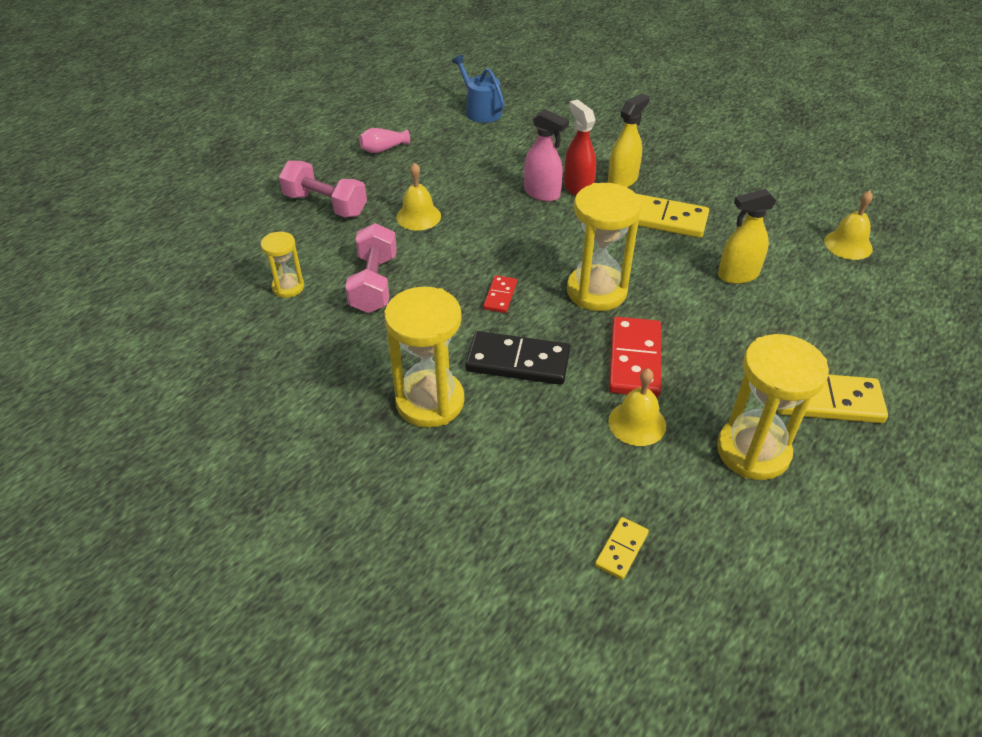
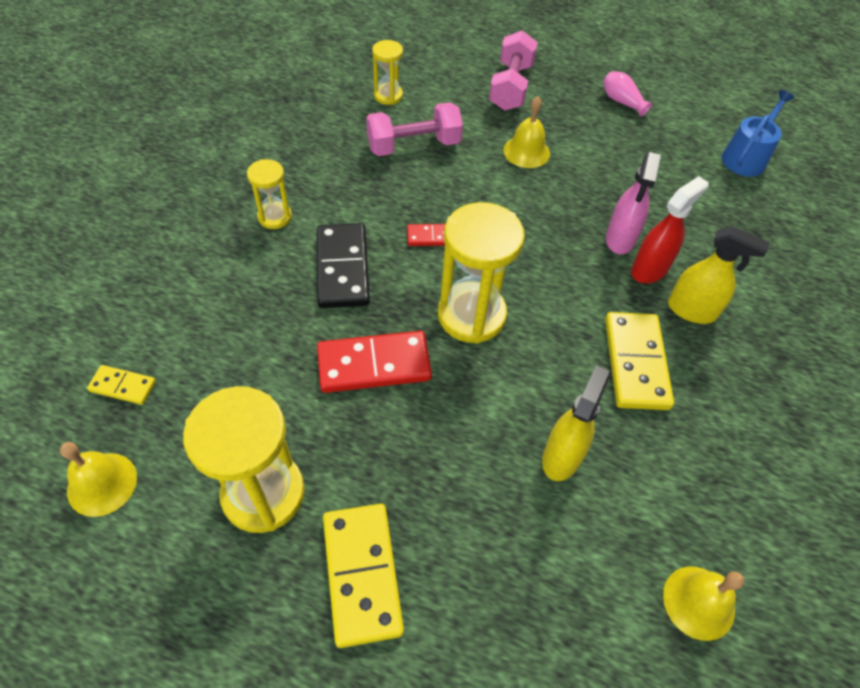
camera: 70 degrees right, 10 degrees up
yellow hourglass [384,287,464,428] -> yellow hourglass [247,159,292,229], size x0.53
yellow bell [608,369,666,446] -> yellow bell moved to [60,442,137,517]
yellow spray bottle [718,189,776,284] -> yellow spray bottle turned 60 degrees clockwise [542,365,611,481]

